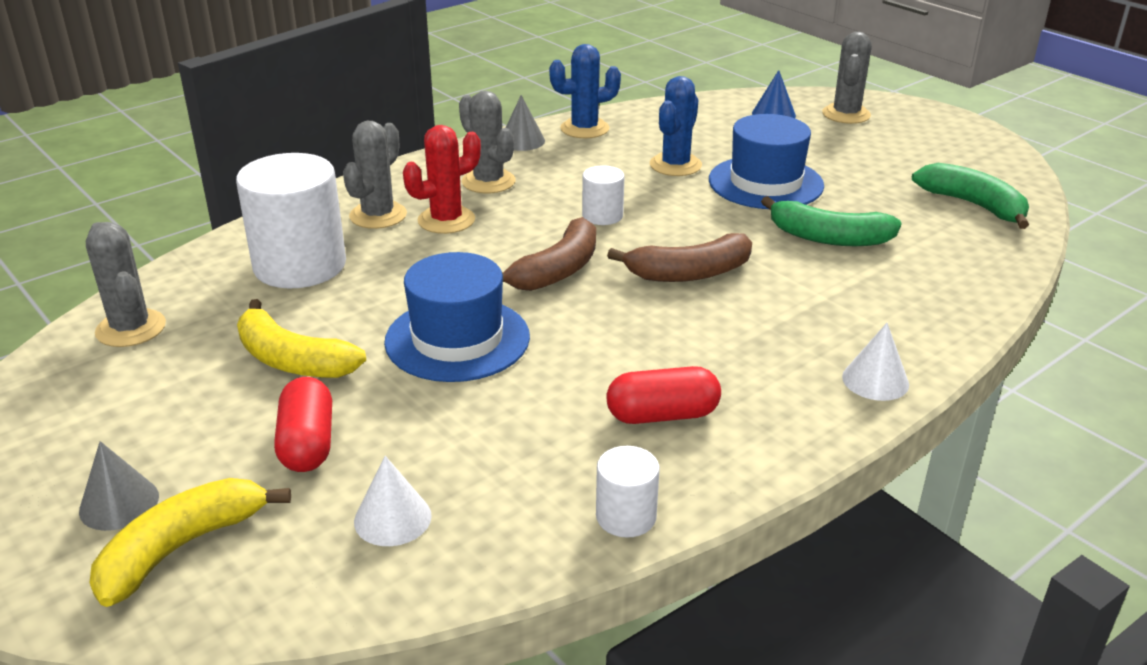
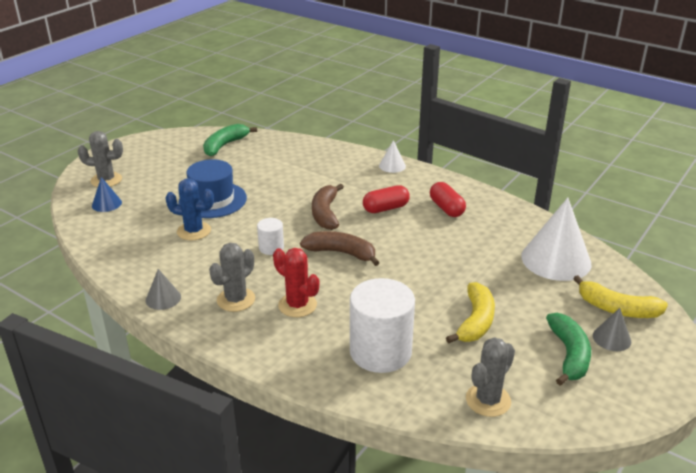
camera: 105 degrees left, 0 degrees up
red capsule [274,377,332,472] -> red capsule moved to [363,185,410,213]
grey cactus [343,121,407,229] -> none
white cone [354,456,432,546] -> white cone [521,197,592,281], size x2.10
blue hat [384,252,530,382] -> none
blue cactus [549,44,621,138] -> none
white cylinder [596,446,660,538] -> none
brown banana [607,233,752,282] -> brown banana turned 150 degrees counterclockwise [312,184,344,230]
green banana [761,196,901,246] -> green banana moved to [546,313,591,386]

